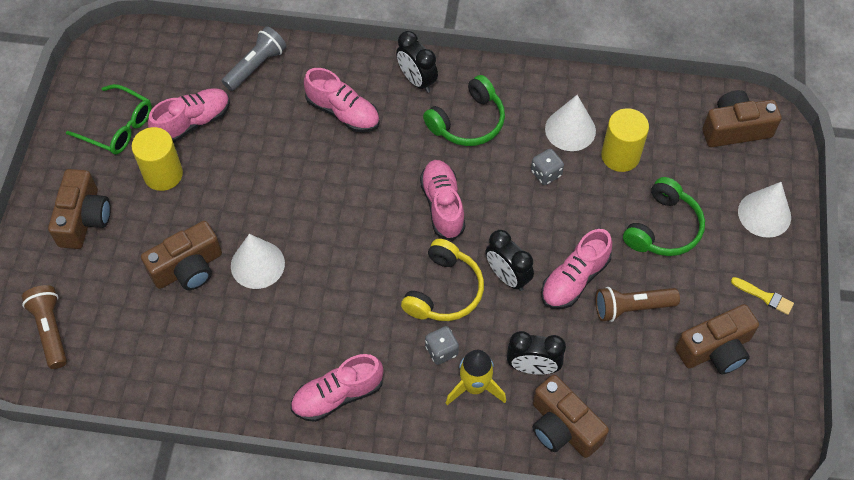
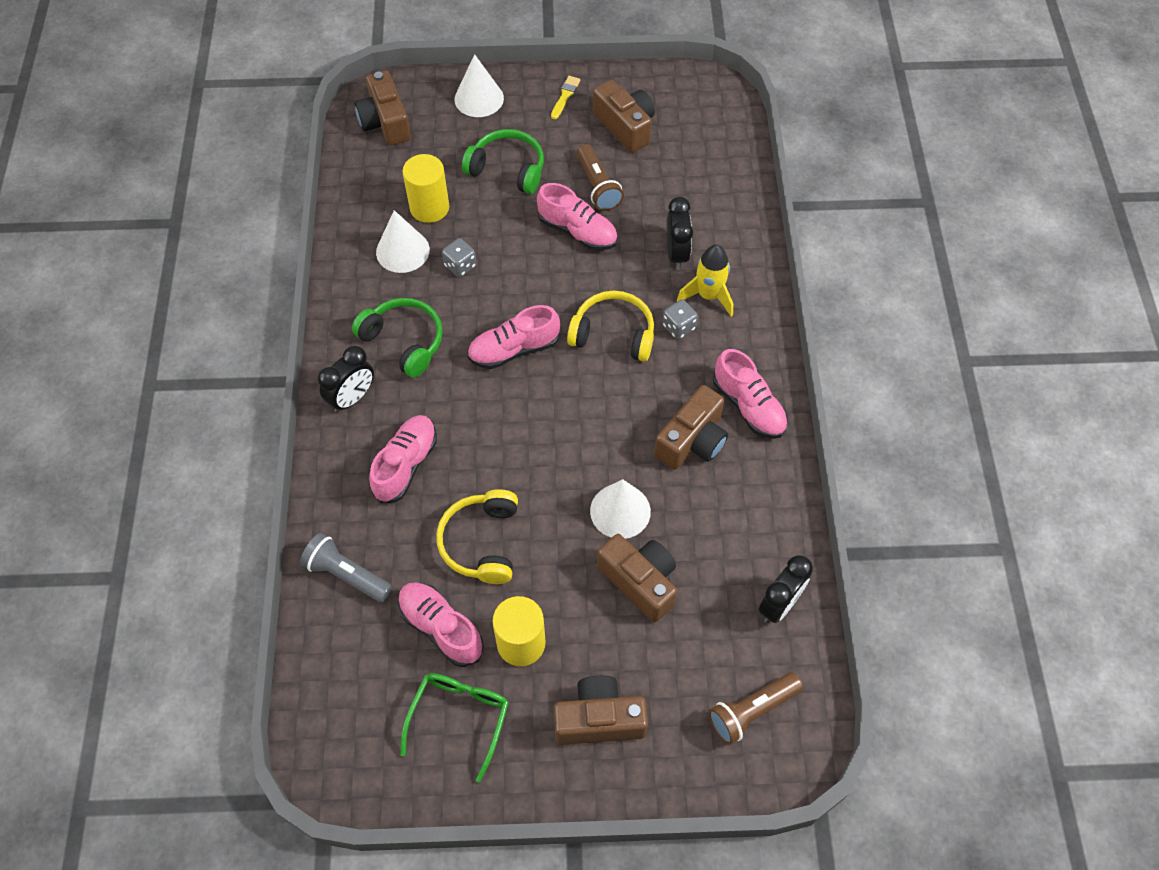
camera: 100 degrees left, 0 degrees up
black clock [485,230,534,291] -> black clock moved to [758,555,813,623]
brown camera [533,375,609,458] -> brown camera moved to [654,385,728,470]
none -> yellow headphones [436,489,518,584]

